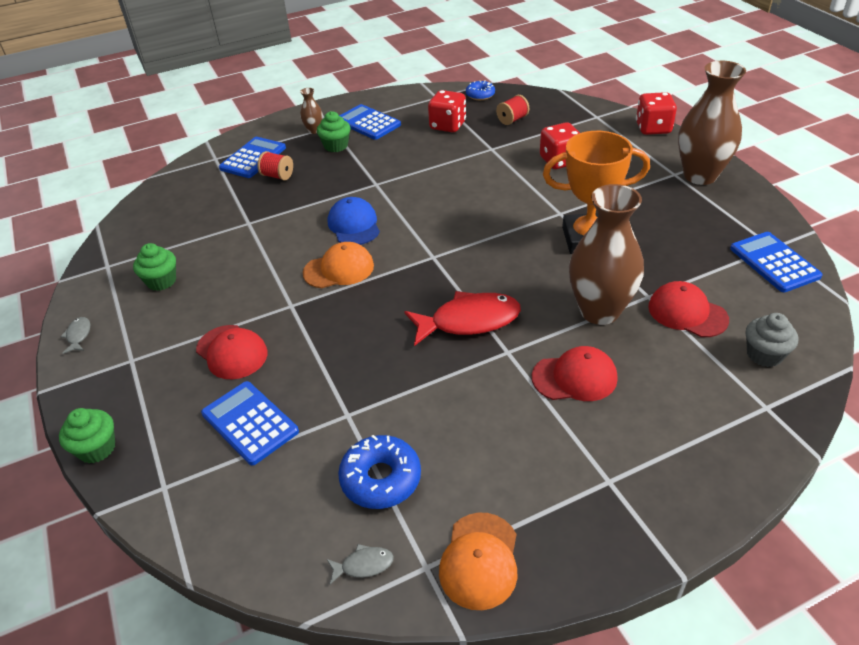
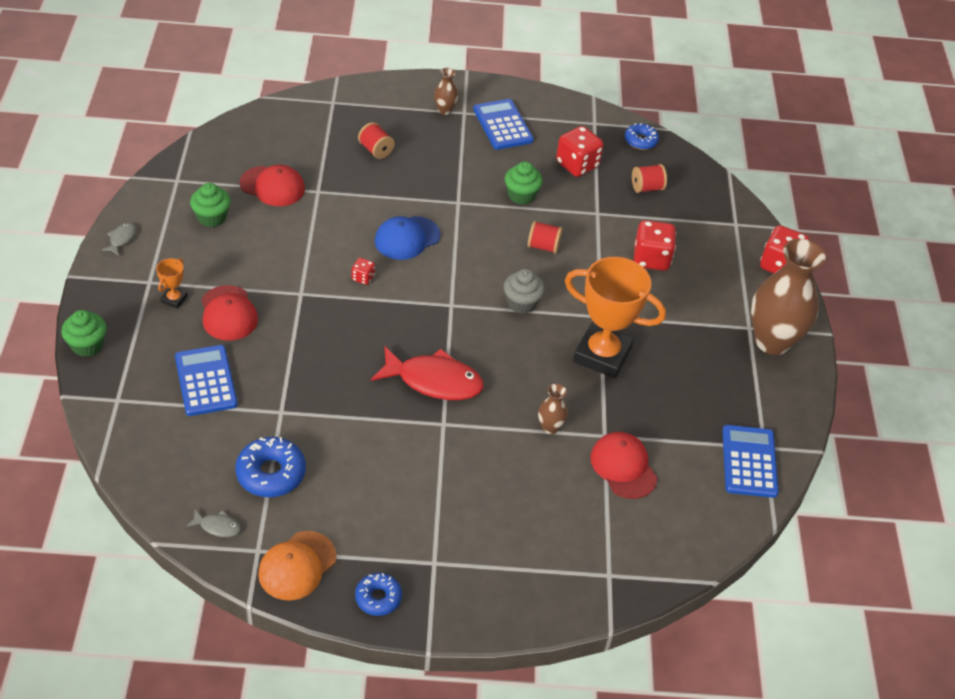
camera: 20 degrees right, 5 degrees up
blue calculator [219,137,286,178] -> none
orange cap [303,242,374,288] -> red dice [352,258,375,285]
green cupcake [317,111,351,152] -> green cupcake moved to [505,161,543,205]
blue cap [328,197,380,245] -> blue cap turned 135 degrees counterclockwise [375,216,440,260]
red cap [532,346,617,401] -> red cap moved to [240,165,305,206]
brown vase [569,184,644,325] -> brown vase [538,384,568,434], size x0.43
grey cupcake [746,313,798,367] -> grey cupcake moved to [504,269,545,314]
none -> orange trophy [156,258,188,309]
none -> blue donut [355,573,402,616]
none -> red spool [528,221,563,254]

